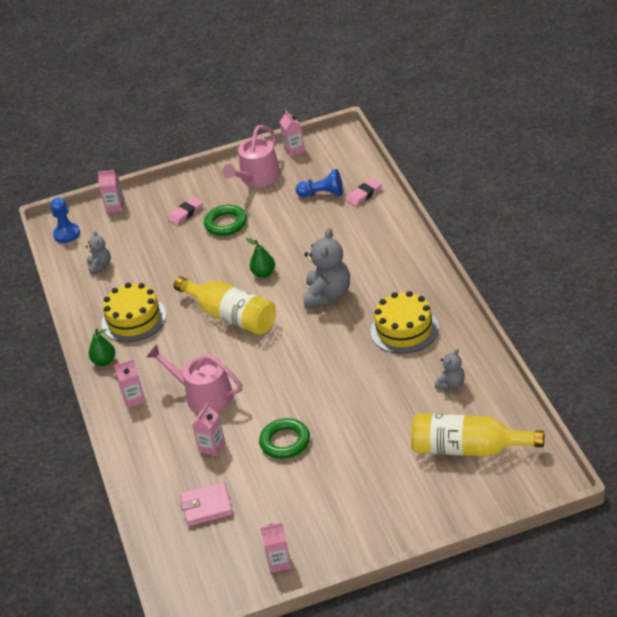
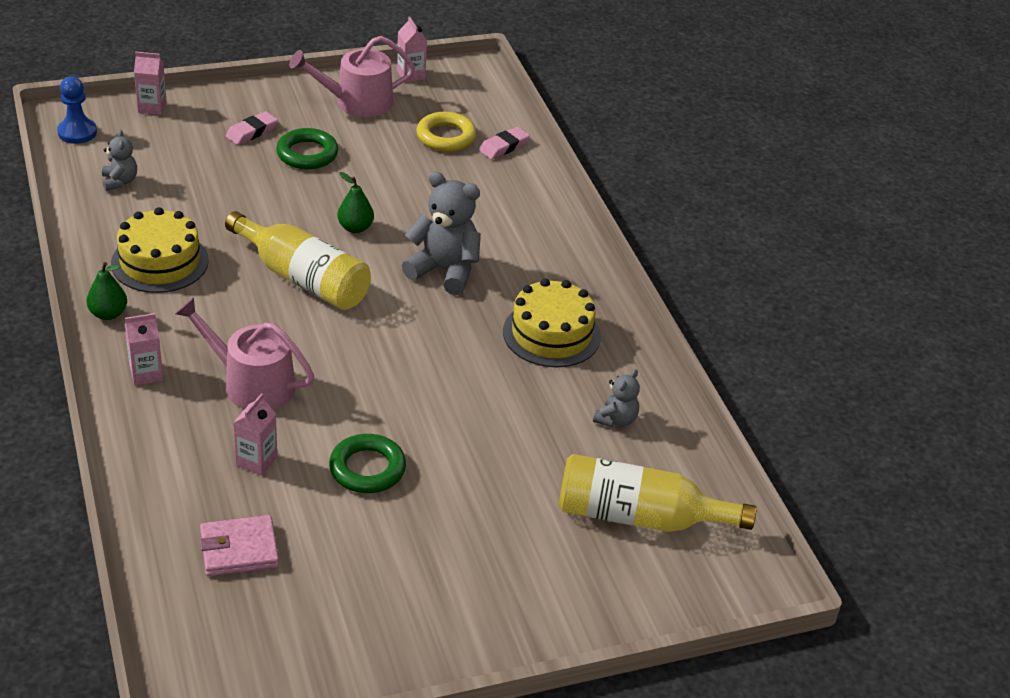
camera: 10 degrees left, 0 degrees up
pink watering can [222,125,280,187] -> pink watering can turned 45 degrees clockwise [289,36,415,117]
pink carton [260,522,292,573] -> none
blue pawn [296,169,343,197] -> yellow ring [416,112,477,152]
grey teddy bear [302,228,350,308] -> grey teddy bear turned 75 degrees counterclockwise [402,172,481,295]

